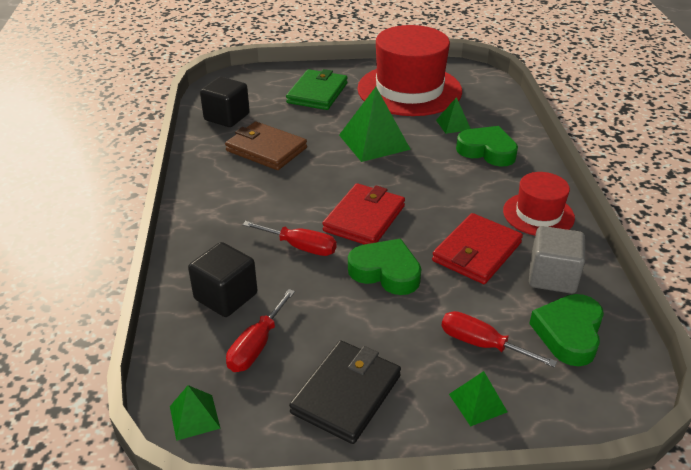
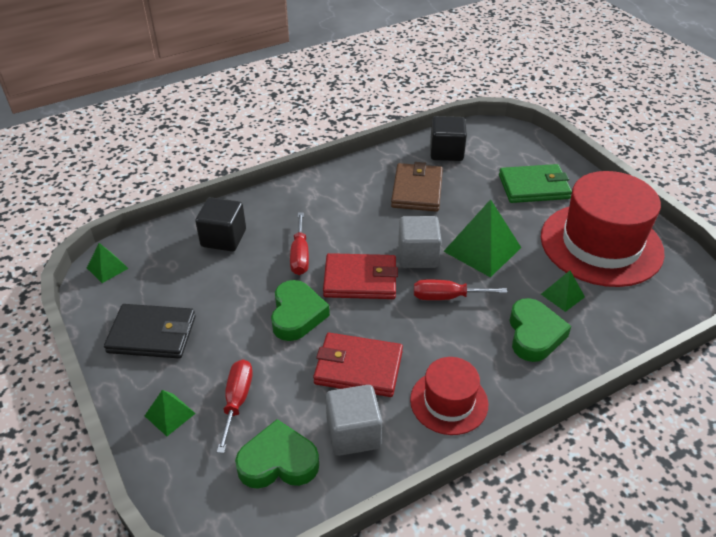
camera: 65 degrees right, 5 degrees up
red screwdriver [226,289,295,372] -> red screwdriver moved to [414,279,507,300]
none -> grey cube [398,216,441,268]

